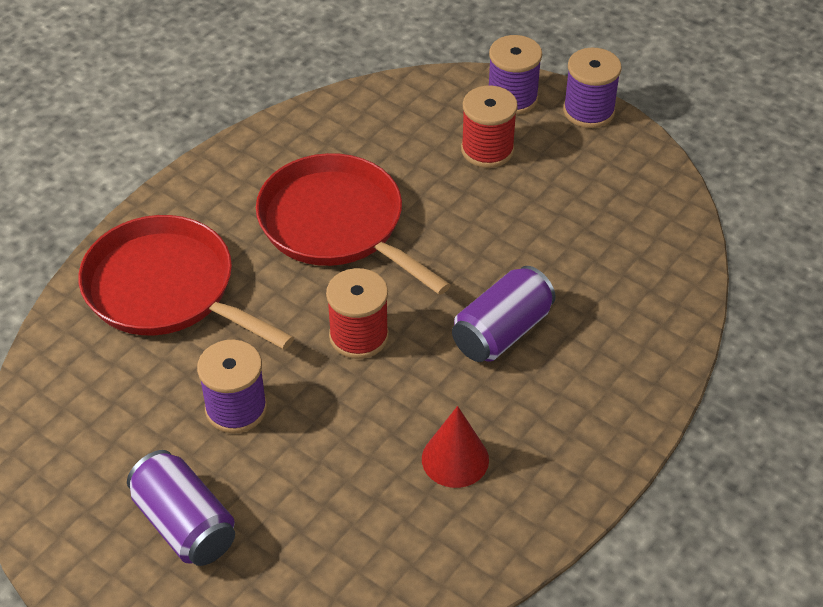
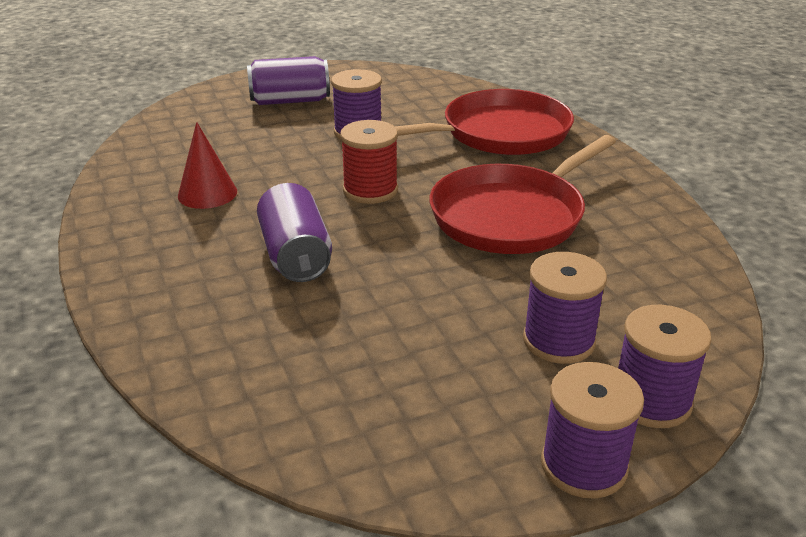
camera: 120 degrees right, 15 degrees down
red pan [256,153,451,295] -> red pan turned 150 degrees clockwise [429,135,616,254]
red spool [461,86,518,168] -> purple spool [523,252,607,364]

